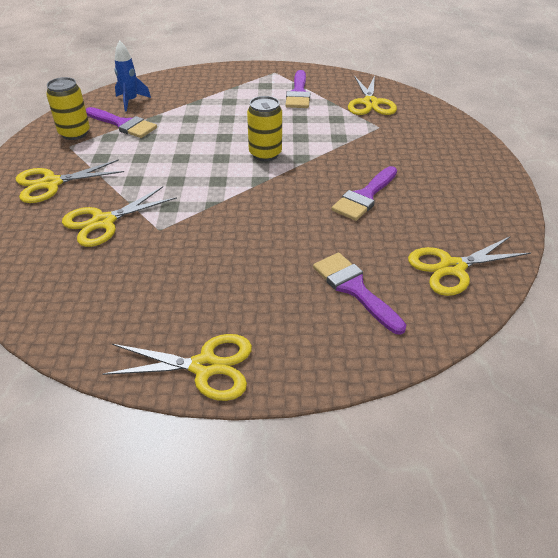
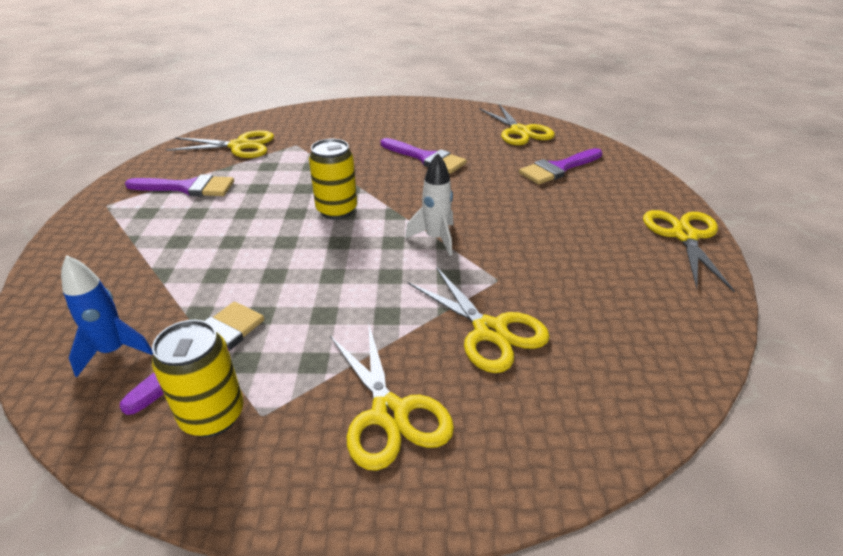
camera: 90 degrees left, 5 degrees down
none -> white rocket [405,153,453,256]

